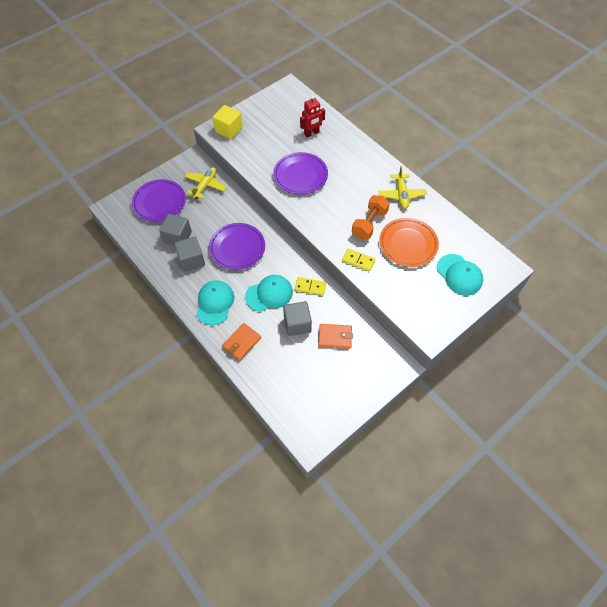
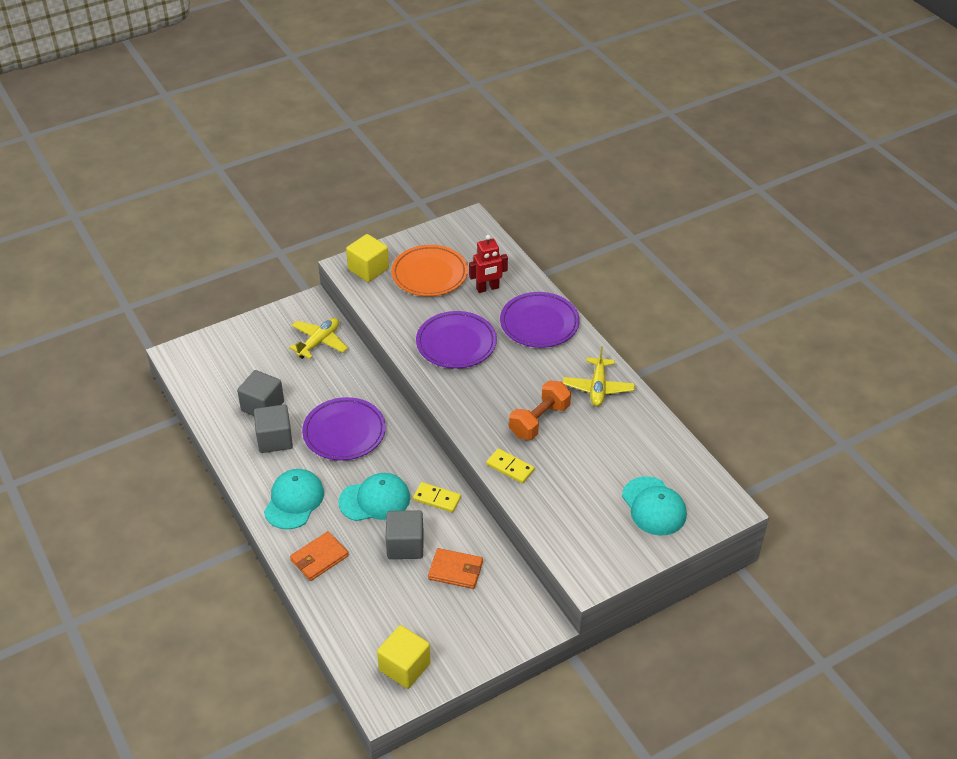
camera: 10 degrees right, 15 degrees down
purple plate [132,179,186,222] -> purple plate moved to [500,292,580,348]
orange plate [379,218,439,267] -> orange plate moved to [391,245,468,297]
none -> yellow cube [377,625,431,689]

